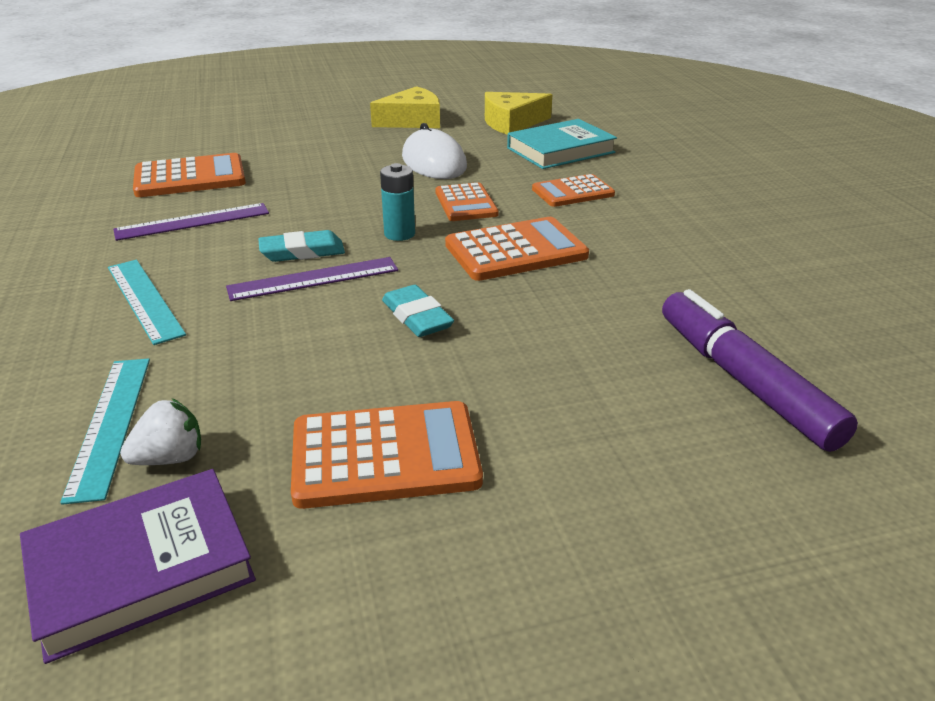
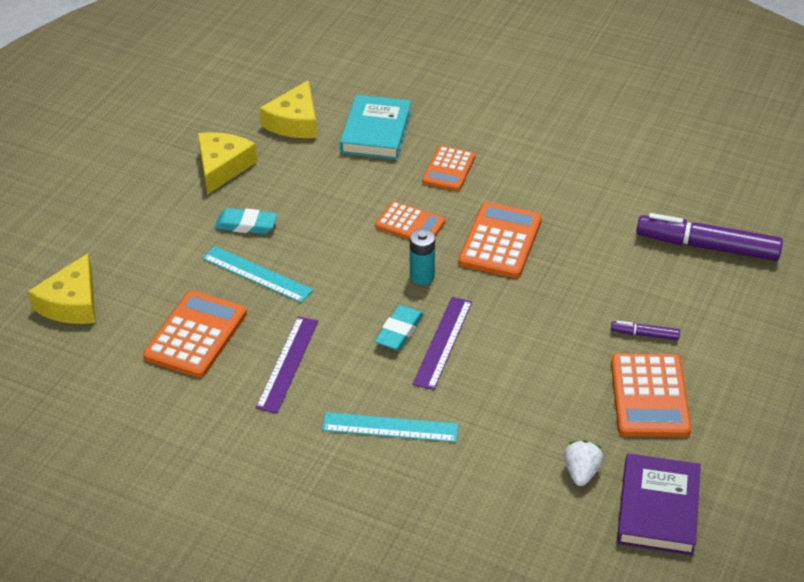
camera: 50 degrees left, 10 degrees up
turquoise ruler [60,358,150,505] -> turquoise ruler moved to [202,246,313,303]
orange calculator [291,401,483,509] -> orange calculator turned 150 degrees clockwise [611,353,691,437]
turquoise eraser [382,285,454,337] -> turquoise eraser moved to [215,208,277,234]
white mouse [402,123,467,179] -> none
none -> yellow cheese [28,253,96,324]
none -> purple marker [611,321,680,340]

